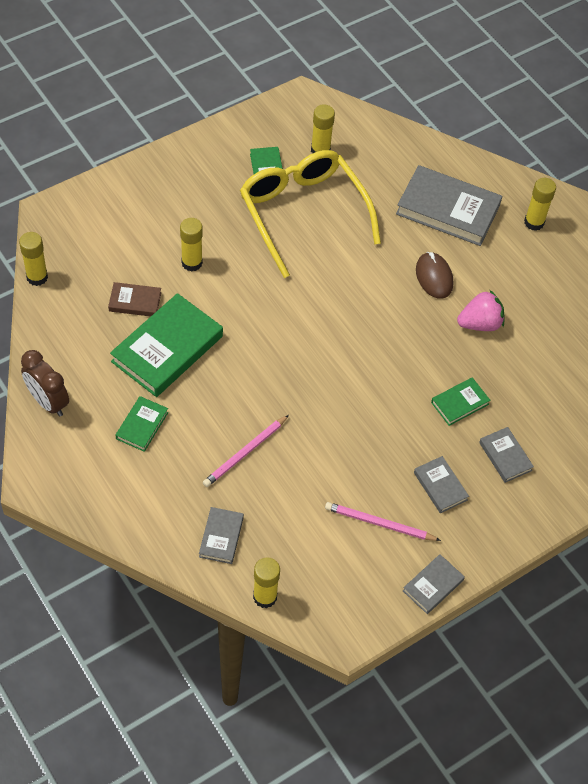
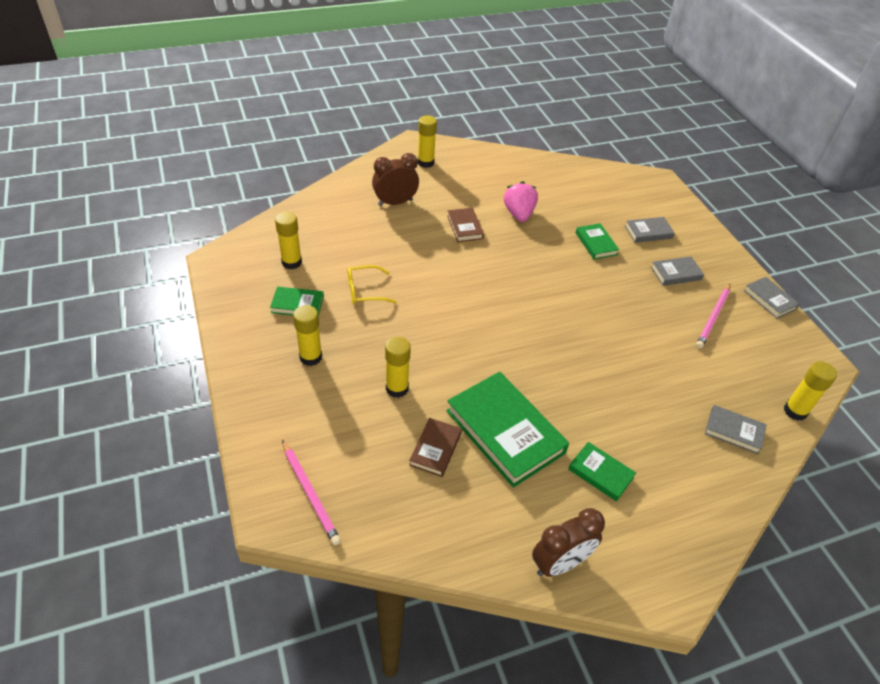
camera: 75 degrees left, 10 degrees down
yellow glue stick [19,232,48,286] -> yellow glue stick moved to [293,305,322,366]
pink pencil [203,415,289,487] -> pink pencil moved to [282,440,341,545]
yellow glasses [240,150,381,278] -> yellow glasses [347,265,397,305], size x0.42
grey book [396,165,502,246] -> brown clock [372,153,419,206]
brown mouse [416,252,453,299] -> brown book [447,208,484,242]

